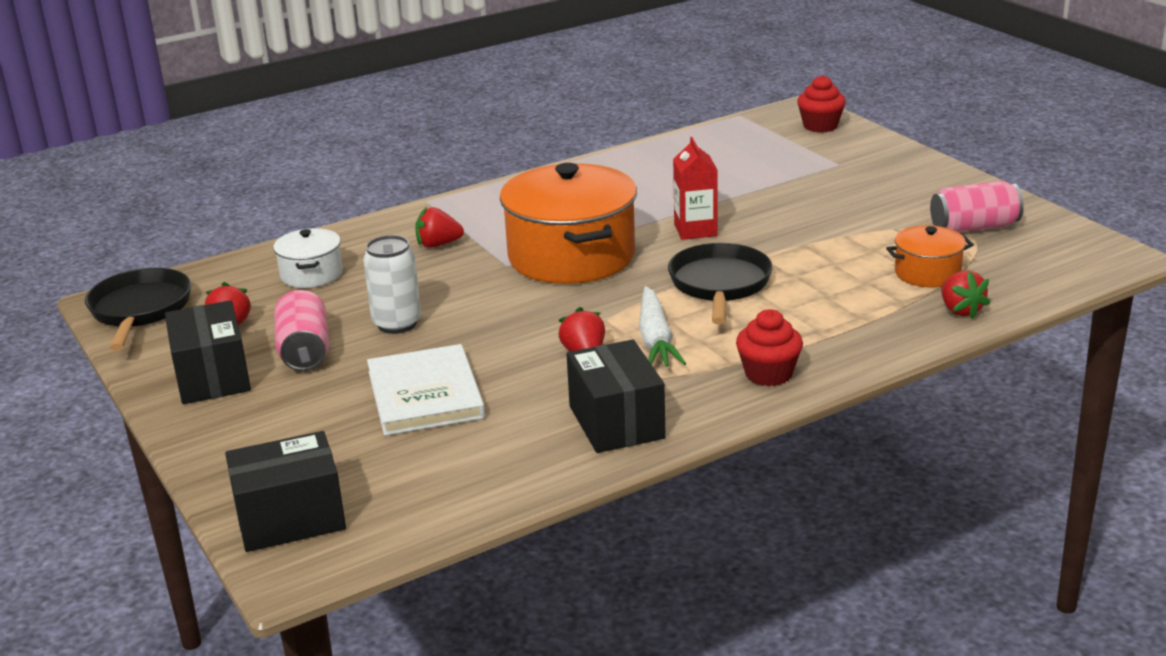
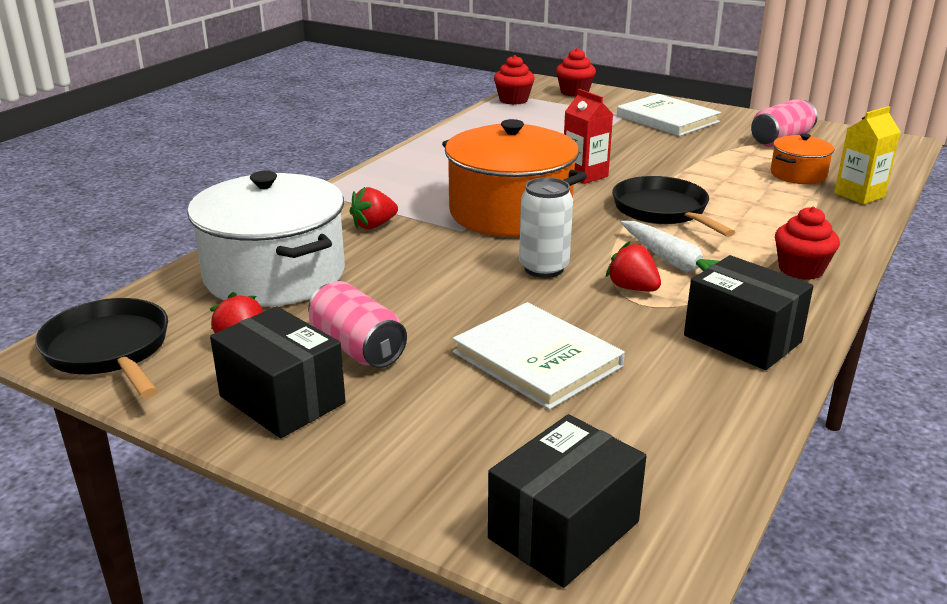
camera: 30 degrees left, 0 degrees up
white pot [273,228,343,288] -> white pot [187,171,345,307], size x2.05
white can [363,235,421,334] -> white can moved to [519,177,573,278]
red strawberry [941,271,990,319] -> yellow carton [834,106,900,204]
none -> red cupcake [494,55,535,105]
none -> white book [617,94,721,136]

